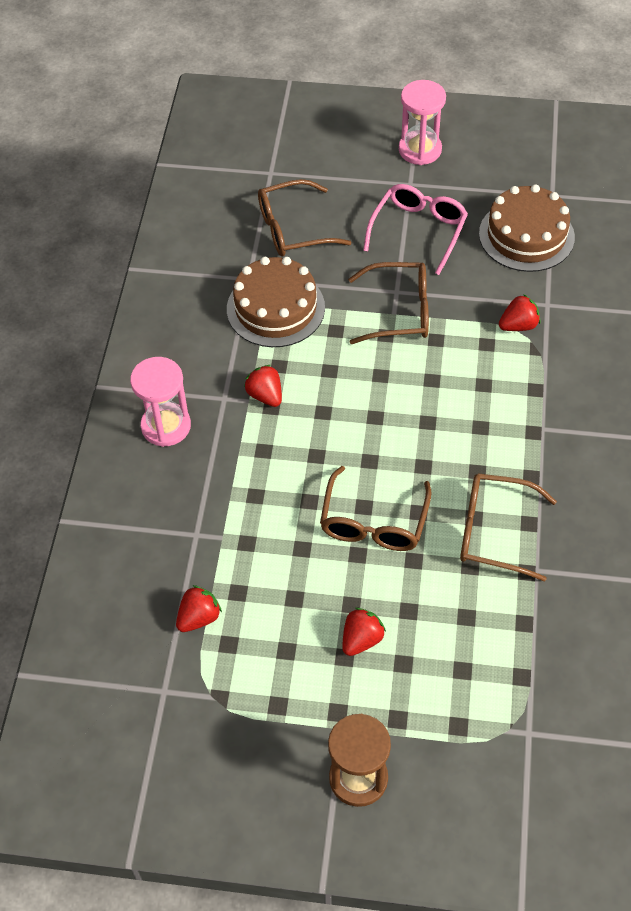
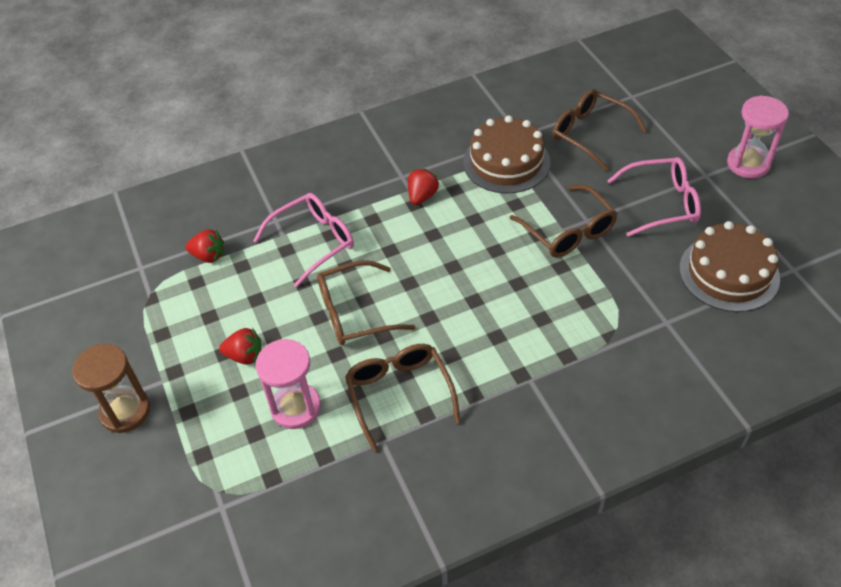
camera: 60 degrees right, 5 degrees down
pink hourglass [130,357,191,447] -> pink hourglass moved to [256,339,321,429]
red strawberry [499,294,540,331] -> none
none -> pink glasses [253,193,354,288]

